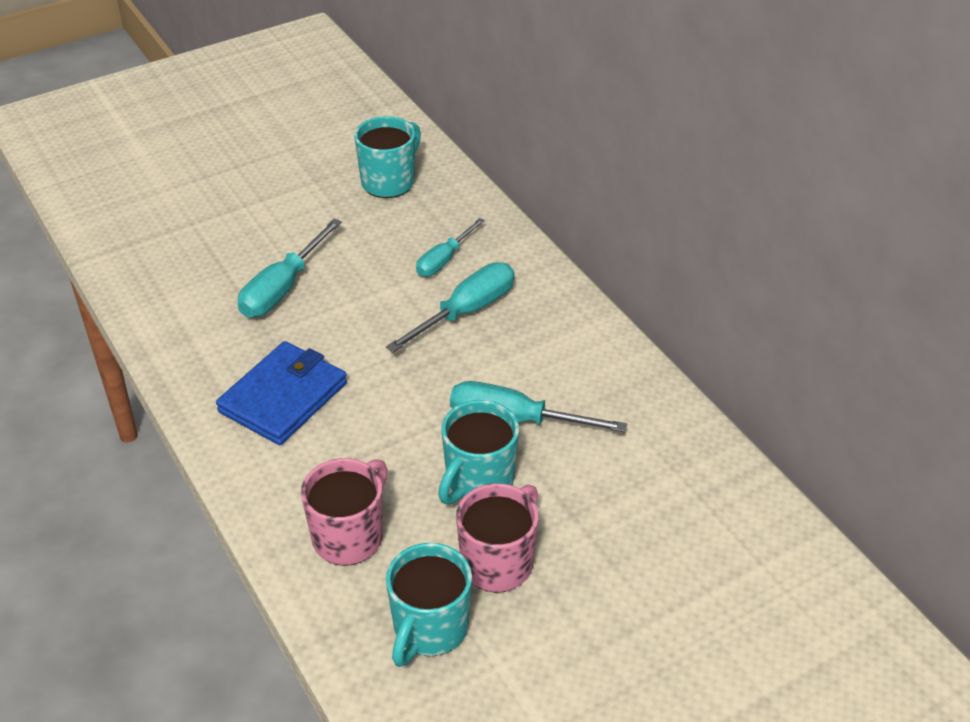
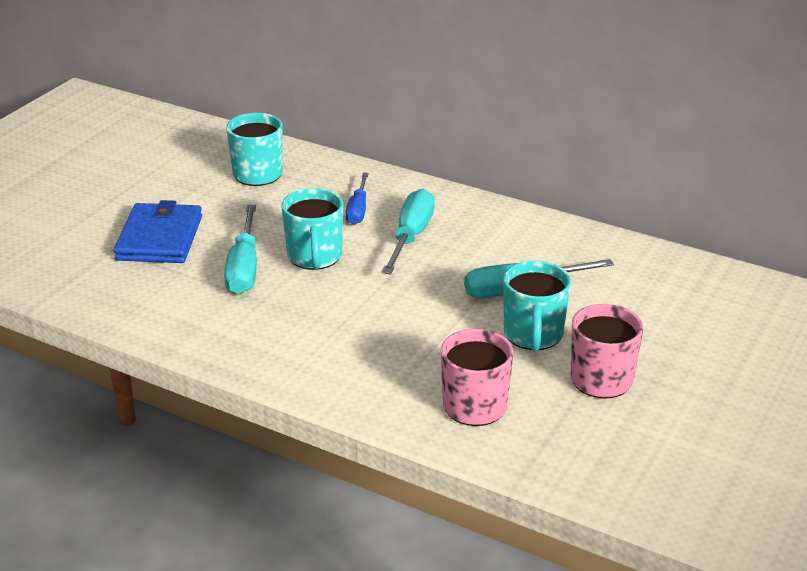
camera: 30 degrees left, 10 degrees down
blue wallet [216,341,347,445] -> blue wallet moved to [114,200,202,263]
turquoise mug [386,543,472,667] -> turquoise mug moved to [281,188,343,270]
turquoise screwdriver [416,218,485,277] -> blue screwdriver [346,172,369,225]

